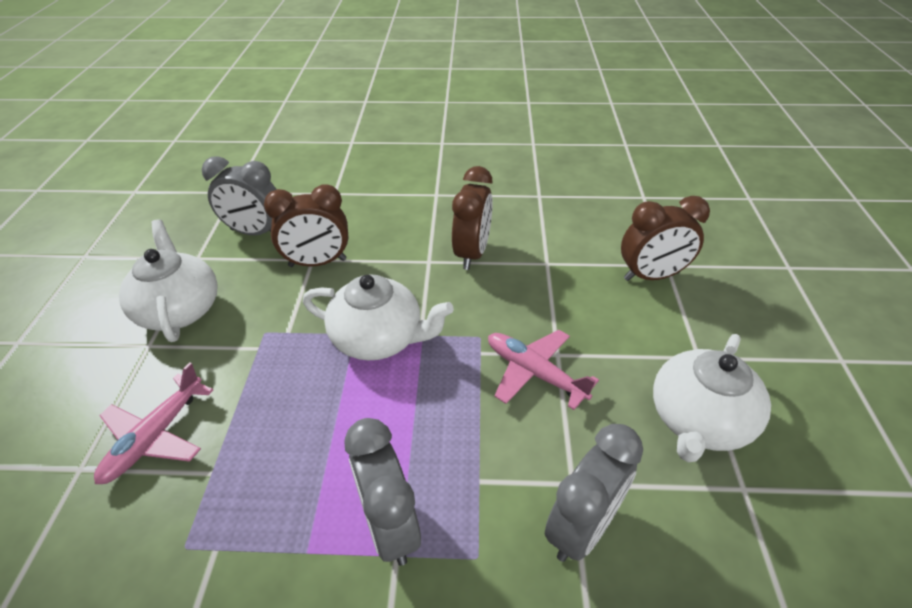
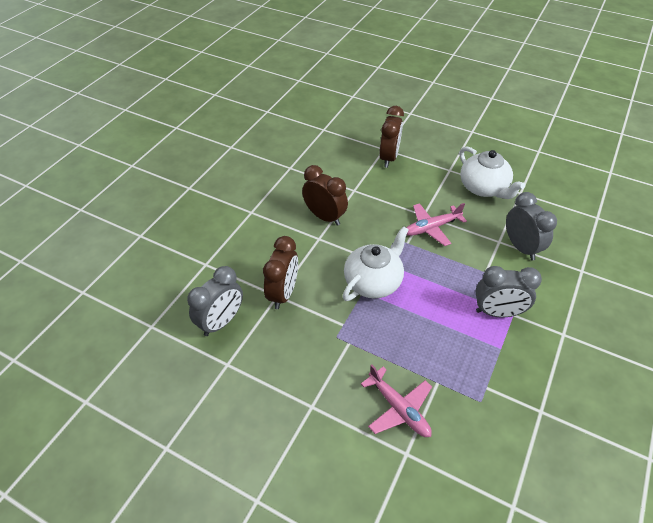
camera: 65 degrees left, 5 degrees up
white teapot [119,219,218,342] -> none

